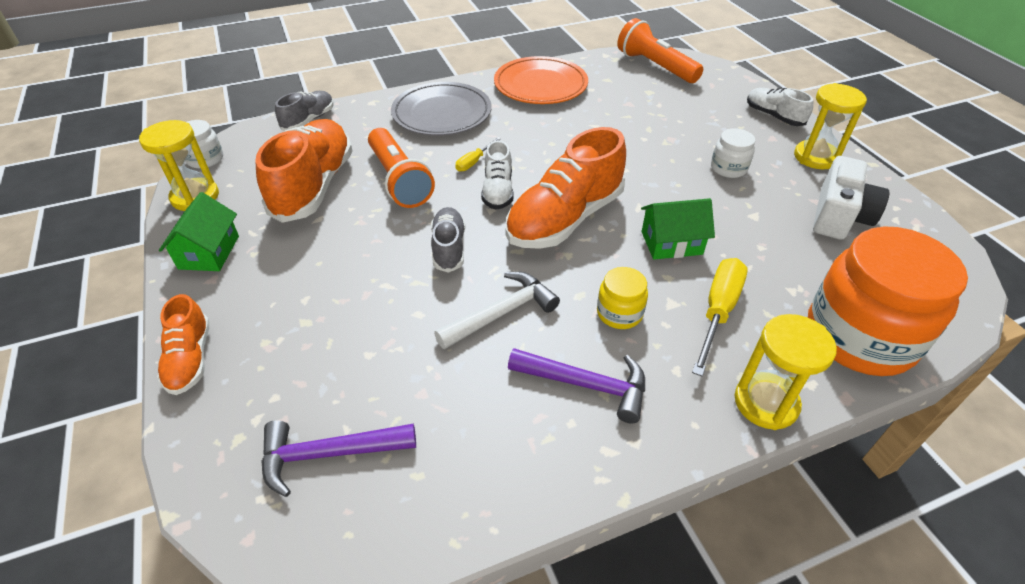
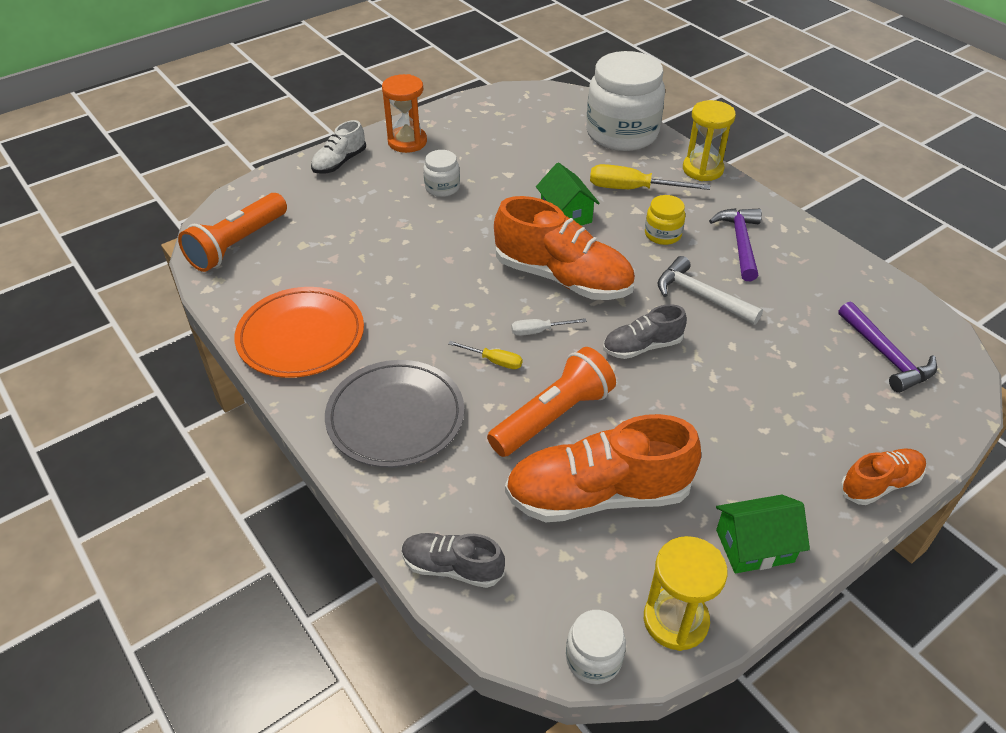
camera: 105 degrees left, 0 degrees up
white shoe [481,140,514,210] -> white screwdriver [511,318,587,336]
yellow hourglass [794,83,867,169] -> orange hourglass [382,74,427,153]
orange jar [808,227,968,376] -> white jar [586,51,665,151]
white camera [813,156,889,240] -> none

